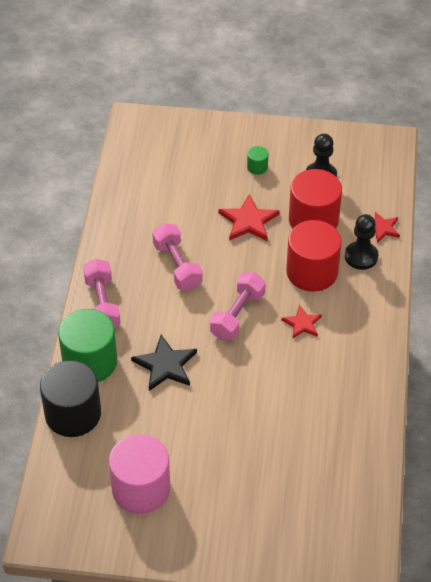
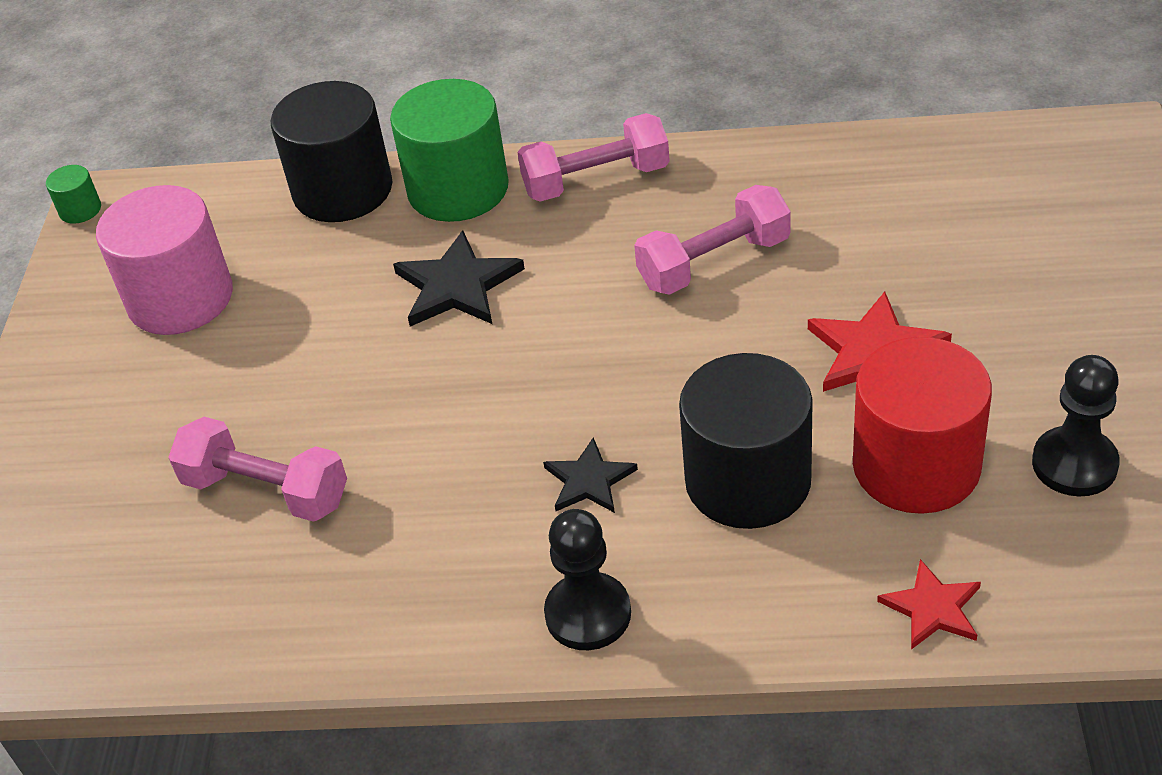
camera: 90 degrees right, 5 degrees down
pink dumbbell [210,272,266,340] -> pink dumbbell moved to [168,417,347,522]
green cylinder [247,146,268,175] -> green cylinder moved to [46,165,101,224]
red star [281,305,322,339] -> black star [543,437,638,513]
red cylinder [286,220,342,292] -> black cylinder [679,353,813,529]
black pawn [345,214,378,270] -> black pawn moved to [544,509,631,650]

